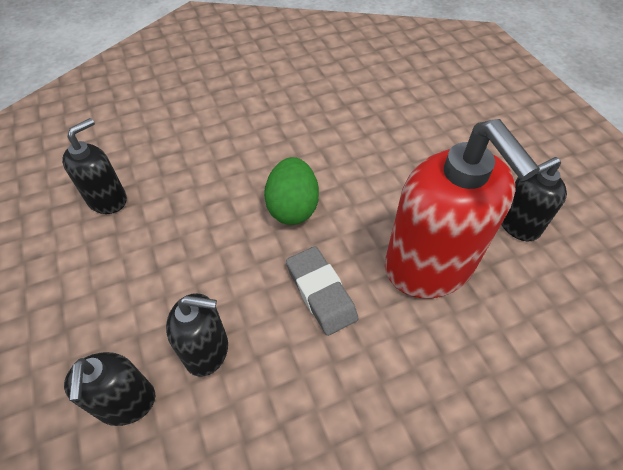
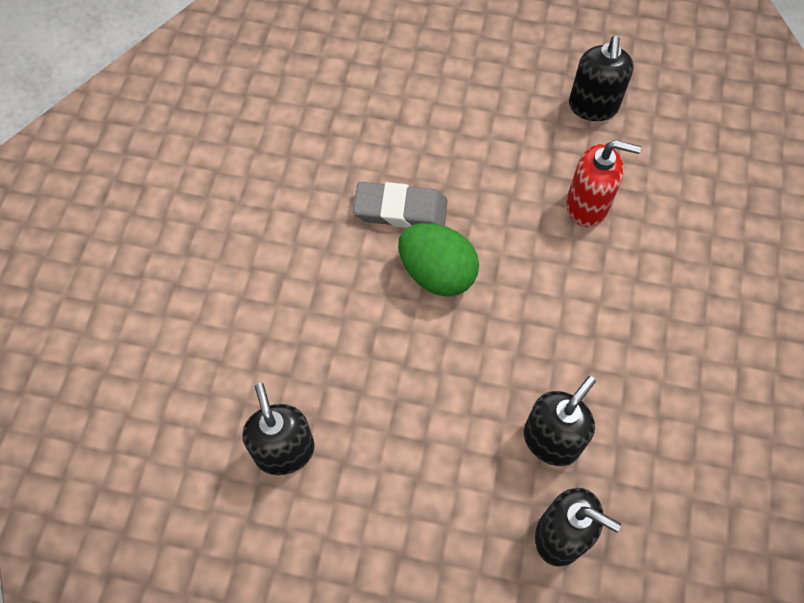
camera: 55 degrees left, 10 degrees up
grey eraser [286,246,358,336] -> grey eraser moved to [353,182,448,228]
red soap dispenser [385,119,540,298] -> red soap dispenser [566,140,641,227], size x0.52

